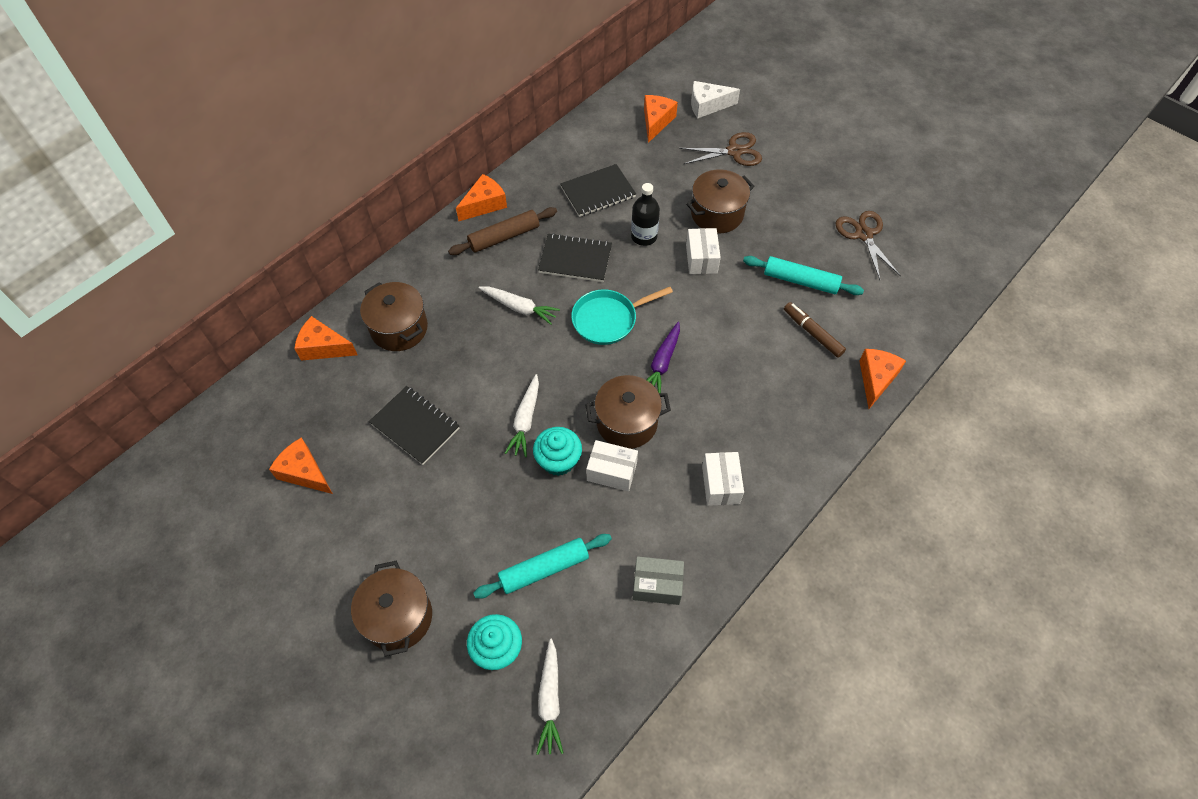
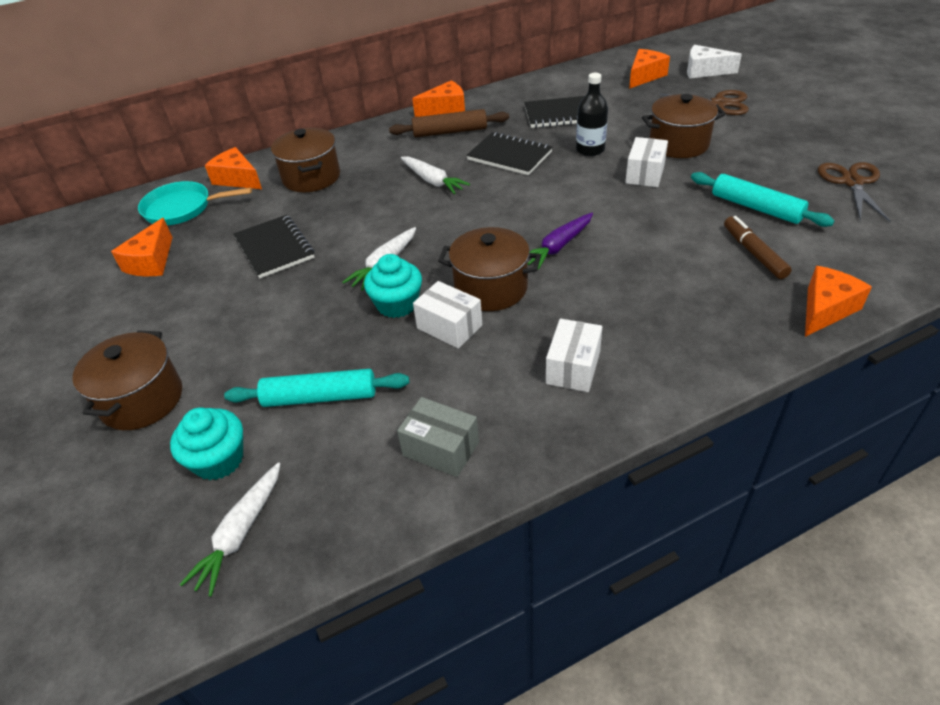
camera: 25 degrees right, 15 degrees down
orange cheese [269,437,333,494] -> orange cheese turned 135 degrees counterclockwise [111,218,173,276]
turquoise pan [571,287,673,345] -> turquoise pan moved to [138,181,252,225]

